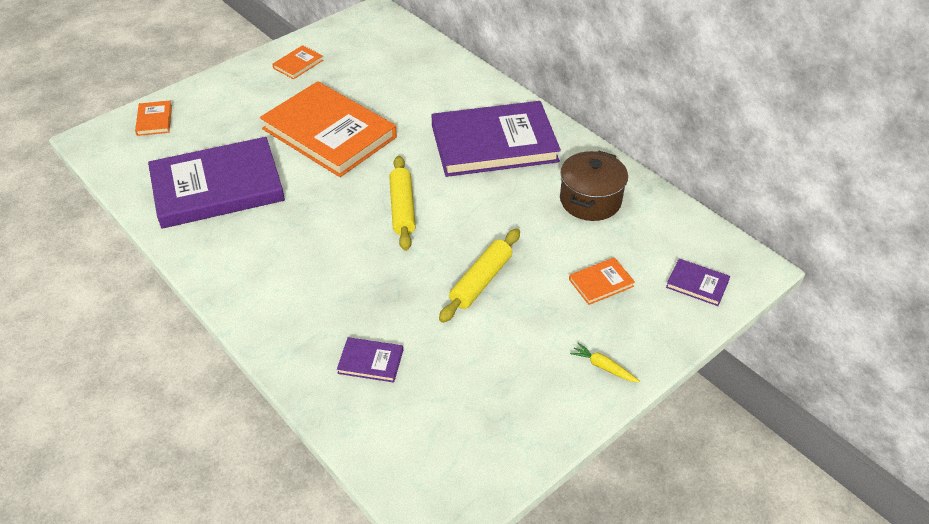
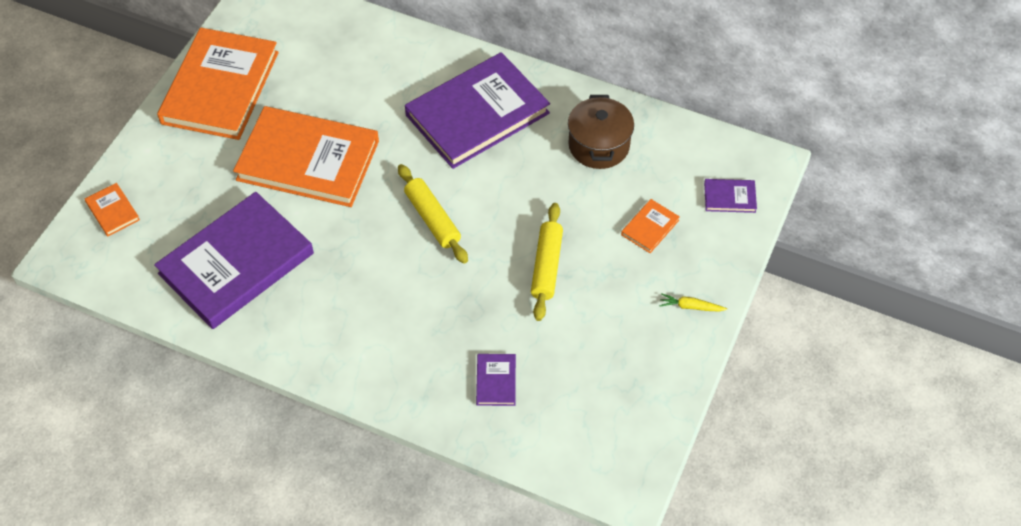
camera: 25 degrees left, 10 degrees up
orange book [272,45,323,79] -> orange book [157,28,279,140], size x2.48
purple book [337,337,403,383] -> purple book turned 75 degrees counterclockwise [476,354,516,406]

